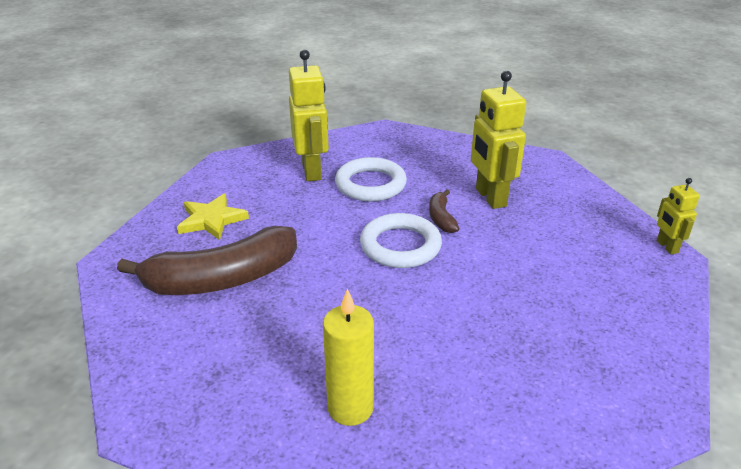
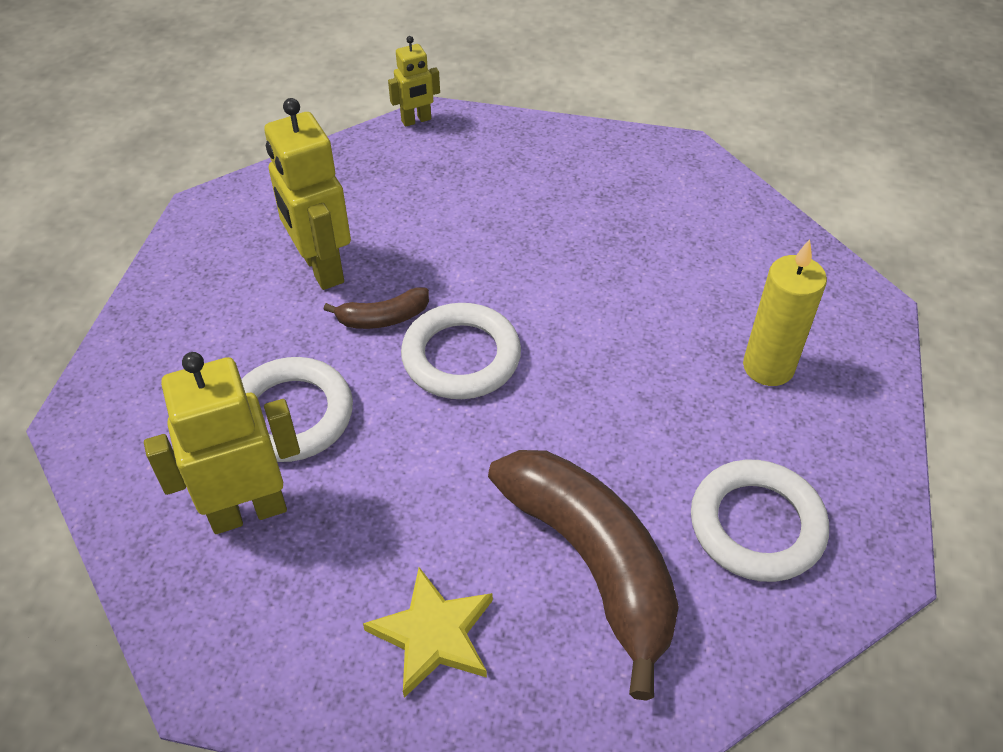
camera: 100 degrees left, 15 degrees up
yellow robot [471,71,526,209] -> yellow robot turned 90 degrees clockwise [264,98,351,290]
none -> white ring [691,460,829,582]

